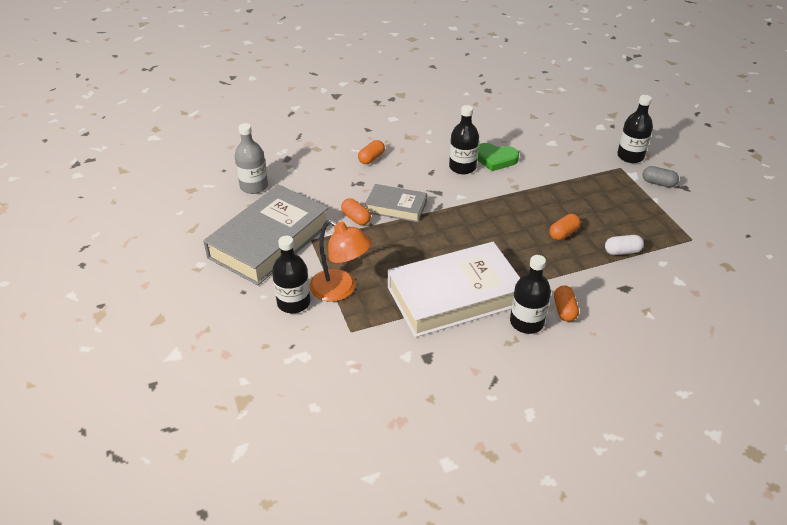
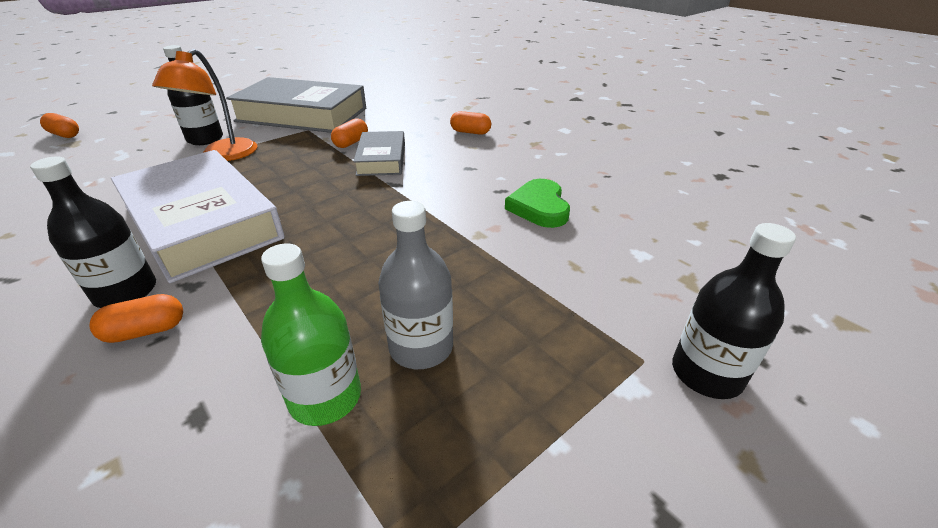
camera: 70 degrees right, 5 degrees down
grey bottle [235,123,268,194] -> grey bottle moved to [378,201,453,369]
black bottle [449,105,479,174] -> none
orange capsule [549,214,581,240] -> orange capsule moved to [40,113,79,138]
white capsule [605,235,644,255] -> green bottle [261,243,361,426]
grey capsule [642,166,679,187] -> none

